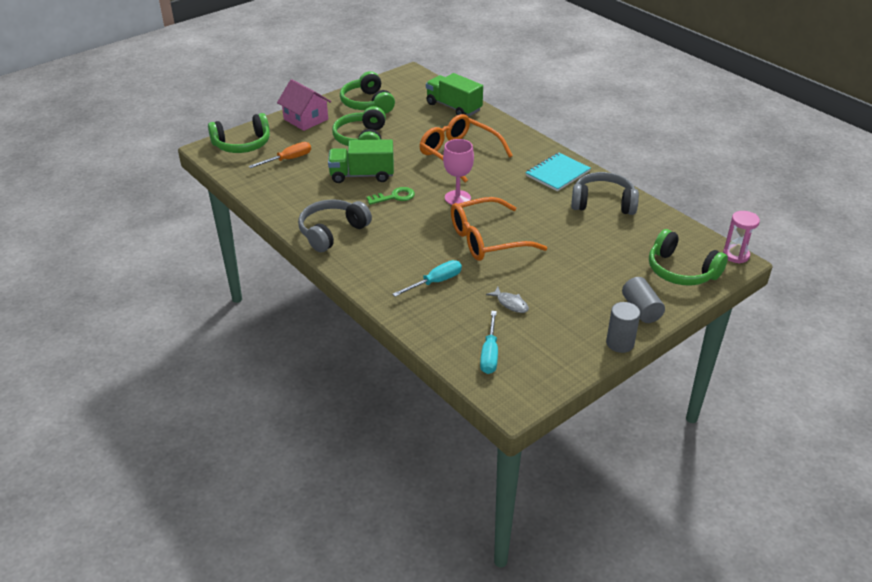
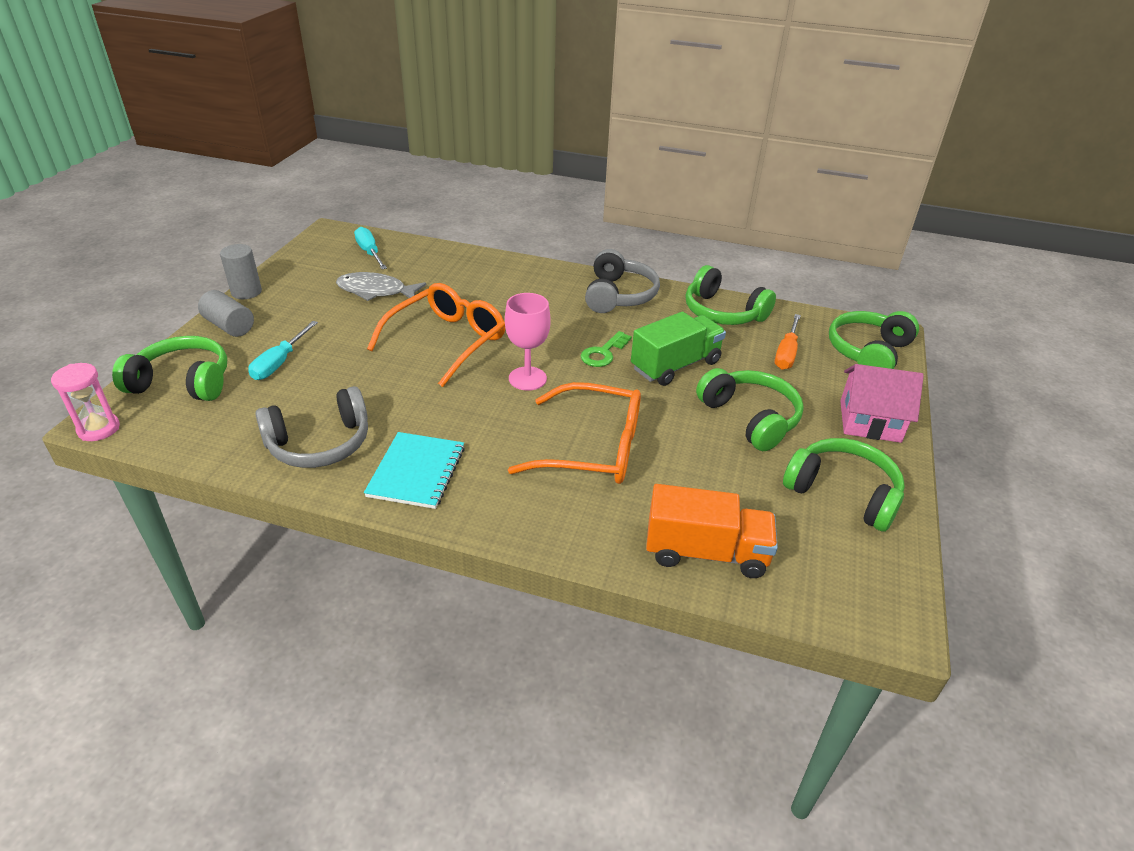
camera: 145 degrees right, 0 degrees up
turquoise screwdriver [393,260,462,297] -> turquoise screwdriver moved to [248,321,318,380]
green truck [426,73,483,116] -> orange truck [646,484,778,578]
grey fish [486,287,529,313] -> grey fish [336,272,426,301], size x1.73
none -> green headphones [686,265,776,325]

